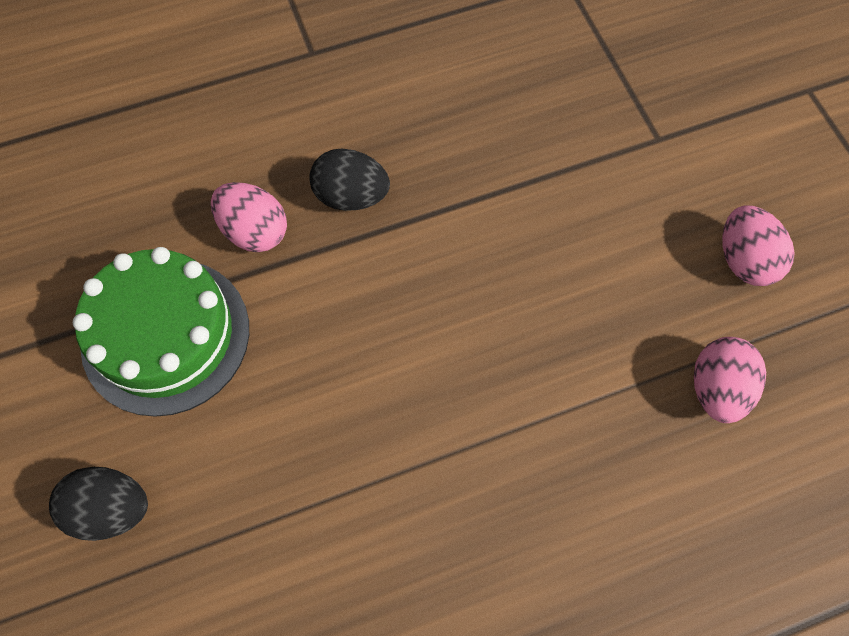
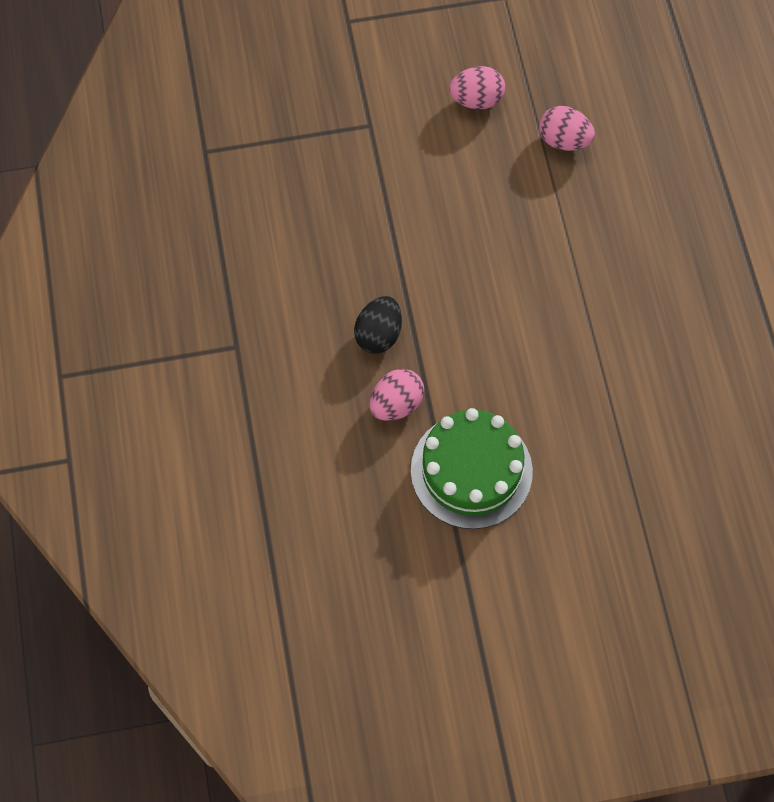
camera: 80 degrees left, 0 degrees up
black egg [49,467,148,541] -> none

